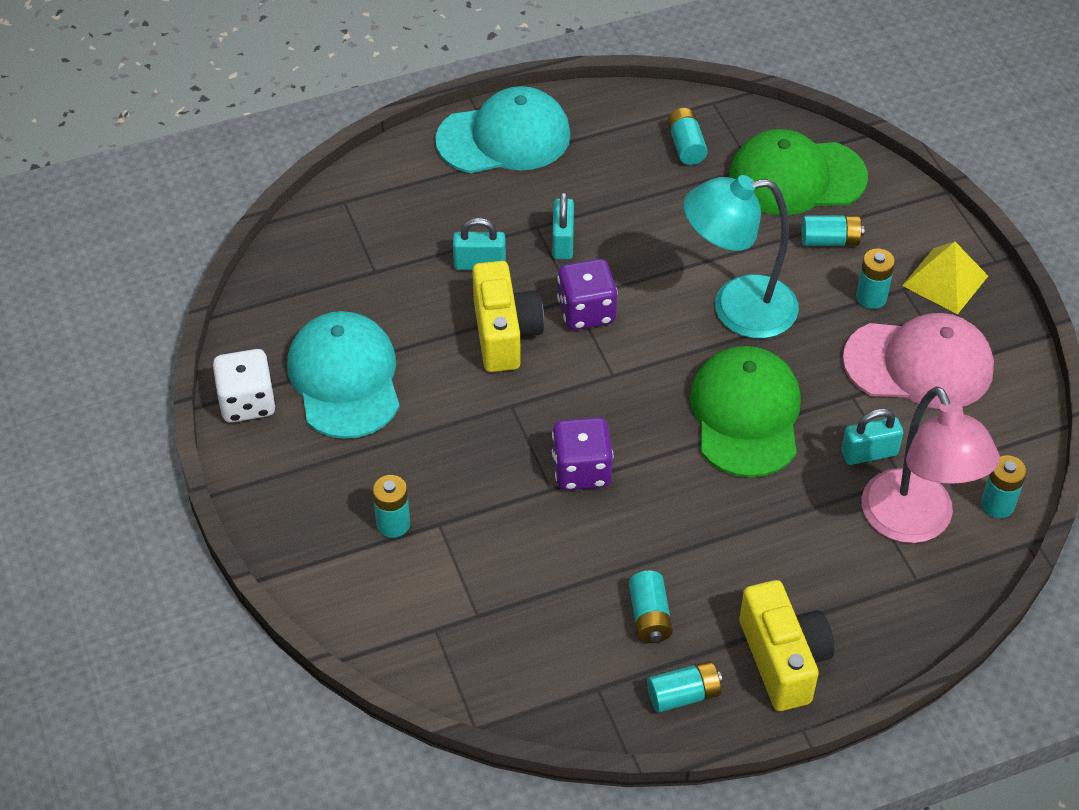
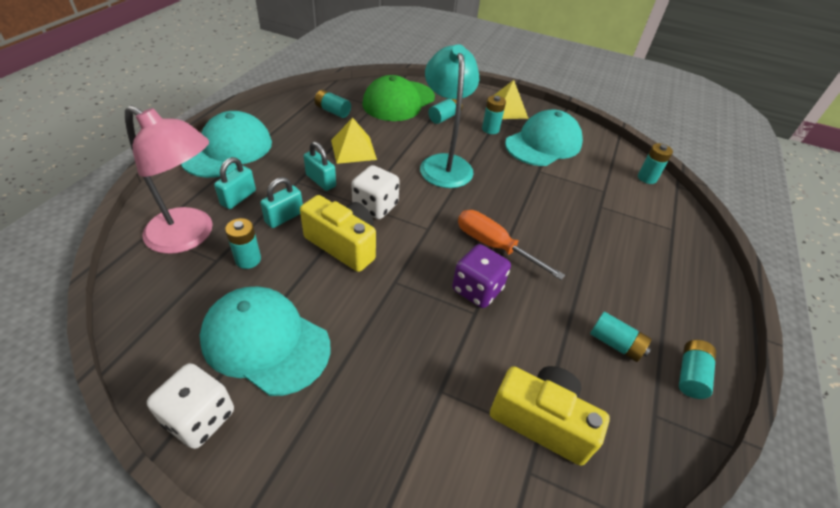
camera: 50 degrees left, 5 degrees down
turquoise battery [372,475,410,538] -> turquoise battery moved to [225,218,261,269]
purple dice [557,259,618,330] -> white dice [351,165,400,219]
turquoise lamp [684,175,799,338] -> turquoise lamp turned 135 degrees clockwise [420,44,479,188]
green cap [690,346,801,477] -> none
yellow camera [739,580,834,711] -> yellow camera moved to [490,366,610,466]
turquoise padlock [841,408,903,465] -> turquoise padlock moved to [214,157,256,209]
pink cap [843,313,994,409] -> turquoise cap [505,109,583,166]
pink lamp [862,386,1000,543] -> pink lamp moved to [125,105,212,254]
none -> yellow pyramid [331,117,377,164]
none -> orange screwdriver [458,210,565,280]

